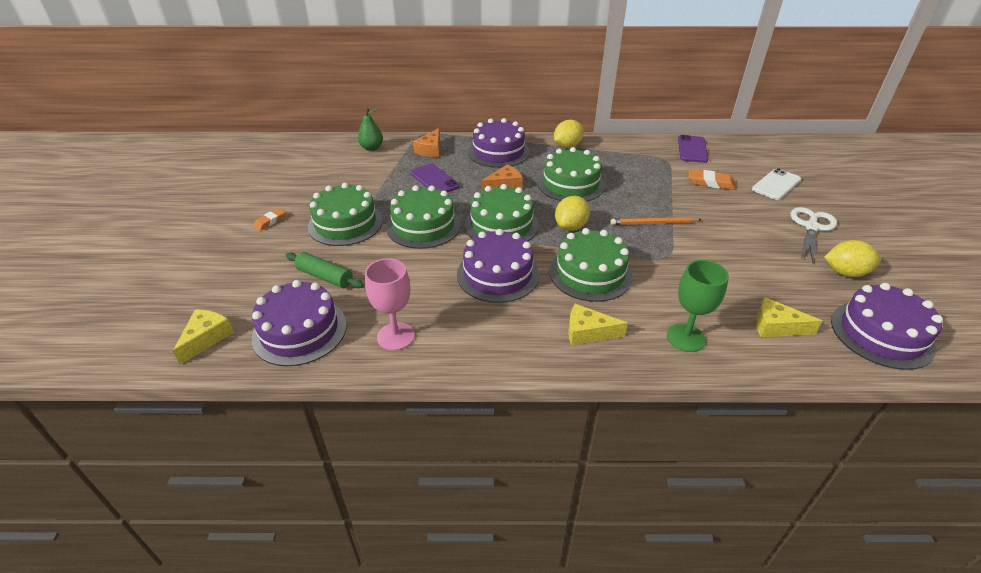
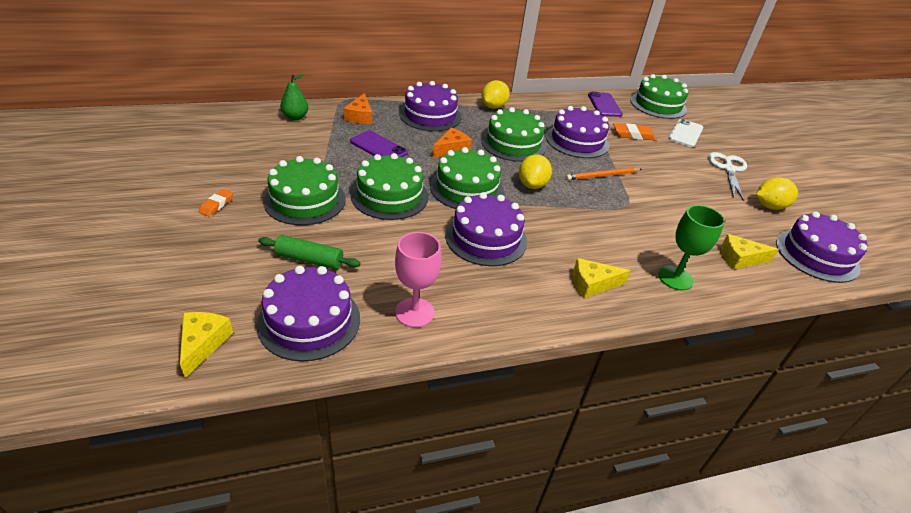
camera: 20 degrees left, 0 degrees up
green cake [550,228,632,302] -> green cake moved to [630,74,688,119]
none -> purple cake [546,106,609,158]

